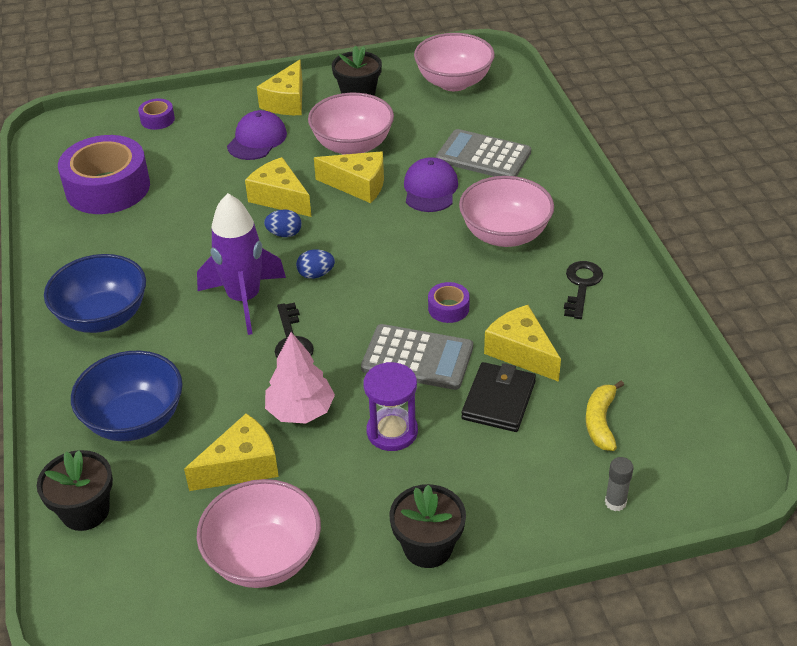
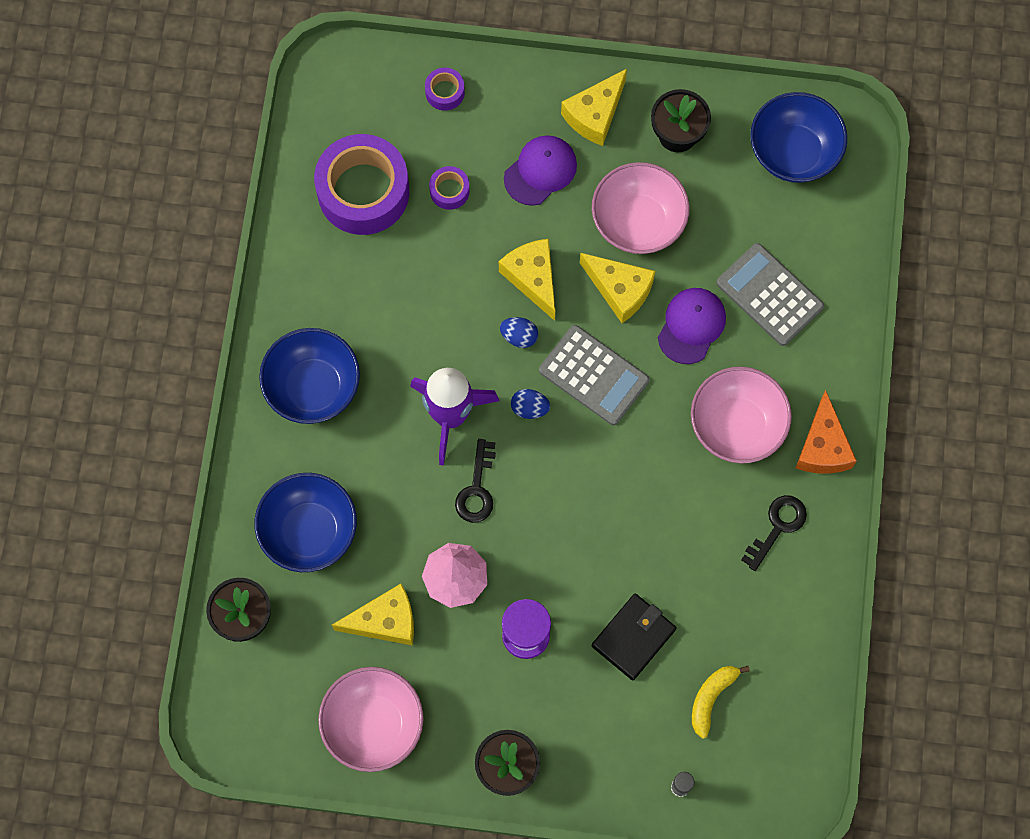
camera: 20 degrees right, 30 degrees up
grey calculator [361,324,473,390] -> grey calculator moved to [539,325,649,425]
pink bowl [414,33,495,91] -> blue bowl [750,92,847,183]
purple tape [428,282,470,323] -> purple tape moved to [429,166,470,210]
yellow cheese [484,305,561,382] -> none
none -> orange cheese [796,390,857,473]

